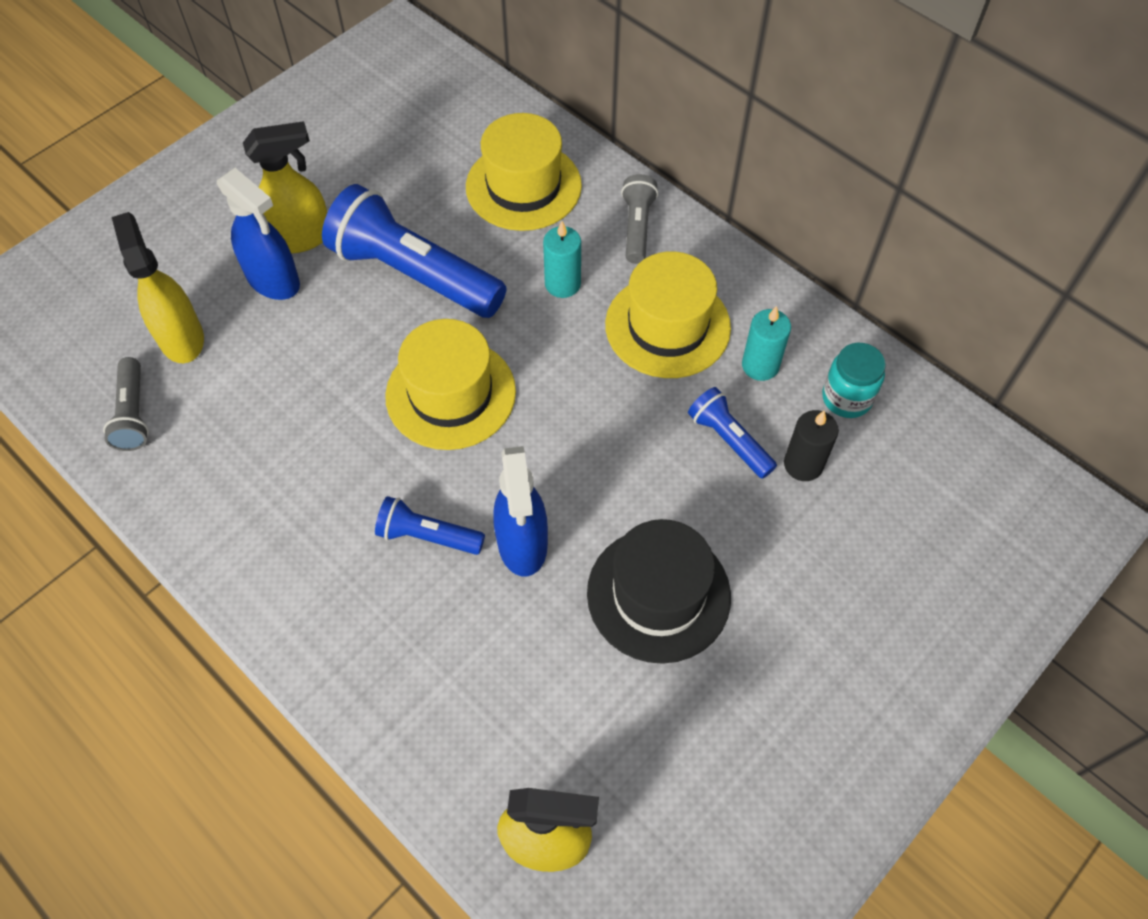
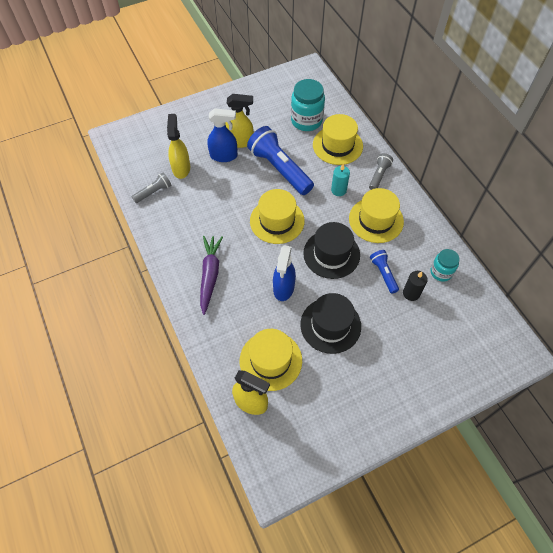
camera: 20 degrees right, 0 degrees up
grey flashlight [103,357,149,451] -> grey flashlight turned 135 degrees counterclockwise [132,173,172,203]
blue spray bottle [217,168,300,300] -> blue spray bottle turned 60 degrees counterclockwise [207,108,238,162]
blue flashlight [375,496,485,555] -> none
turquoise candle [742,306,791,381] -> none
none -> purple carrot [200,236,223,315]
none -> yellow hat [240,329,302,391]
none -> turquoise jar [291,79,325,131]
none -> black hat [303,222,360,279]

